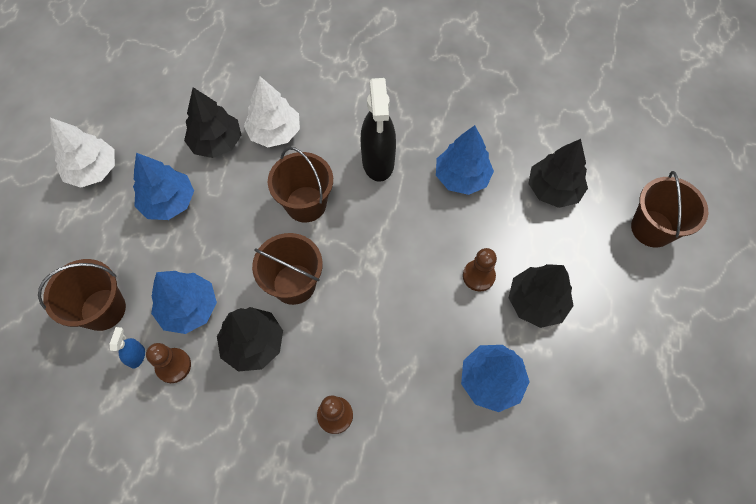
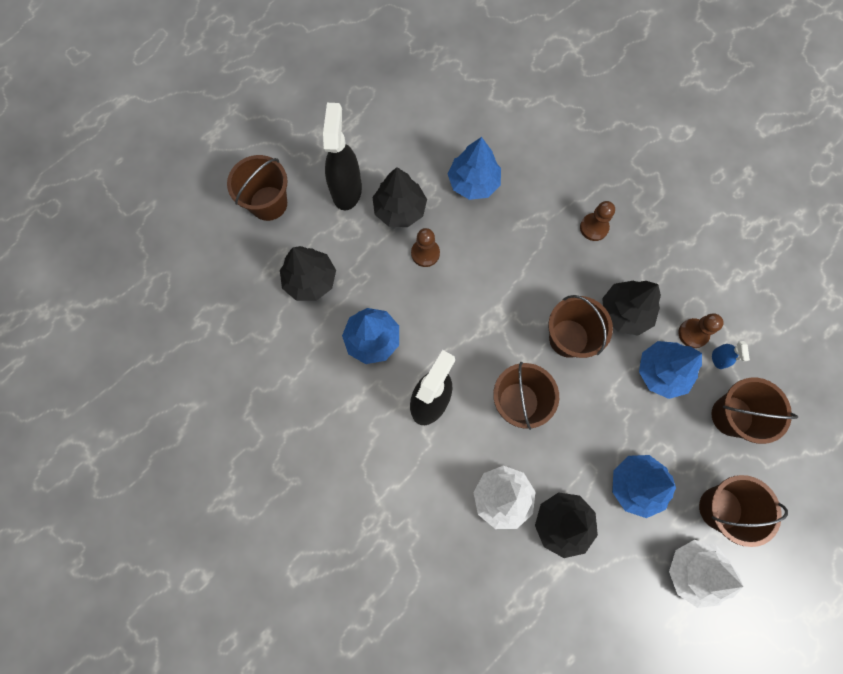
camera: 145 degrees left, 10 degrees up
blue spray bottle [110,327,145,369] -> blue spray bottle turned 45 degrees counterclockwise [712,341,750,369]
none -> black spray bottle [323,103,362,210]
none -> brown bucket [699,475,788,547]

